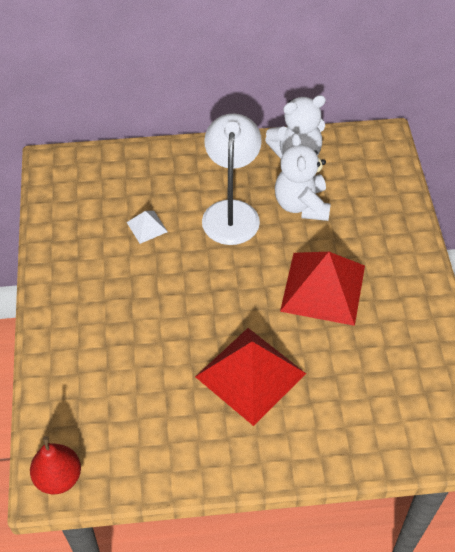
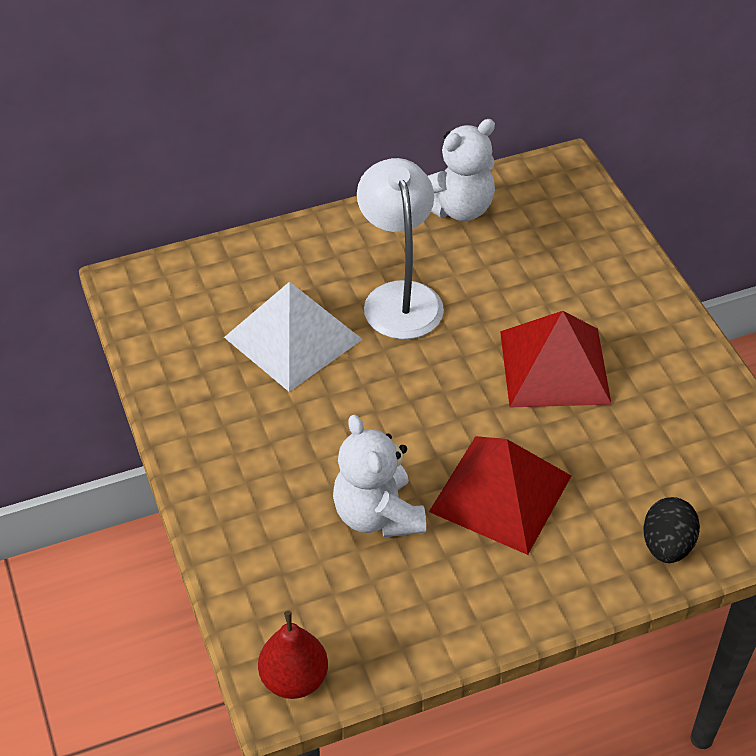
camera: 15 degrees left, 5 degrees down
white pyramid [127,211,168,244] -> white pyramid [224,282,363,392], size x2.27
white teddy bear [275,133,331,221] -> white teddy bear moved to [333,414,426,537]
none -> black egg [643,497,700,563]

